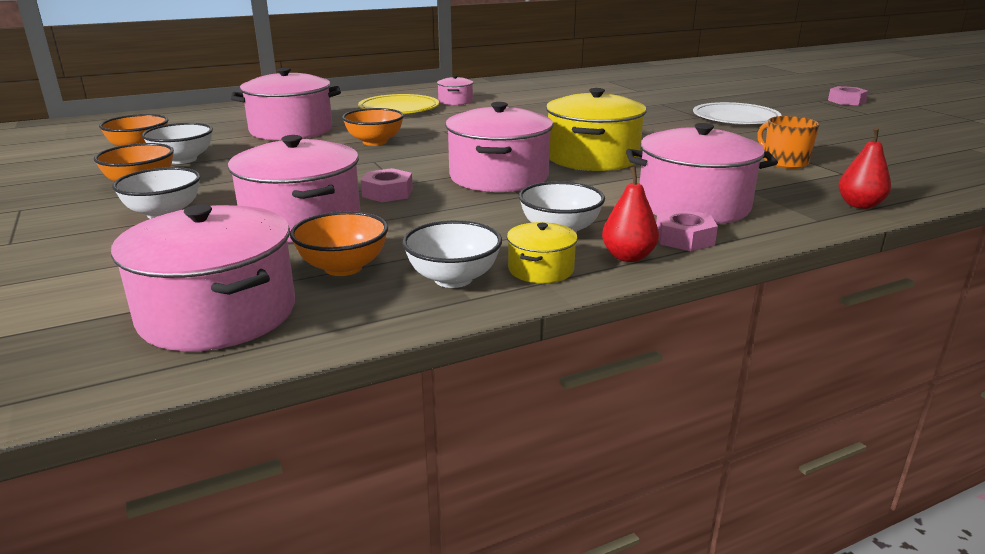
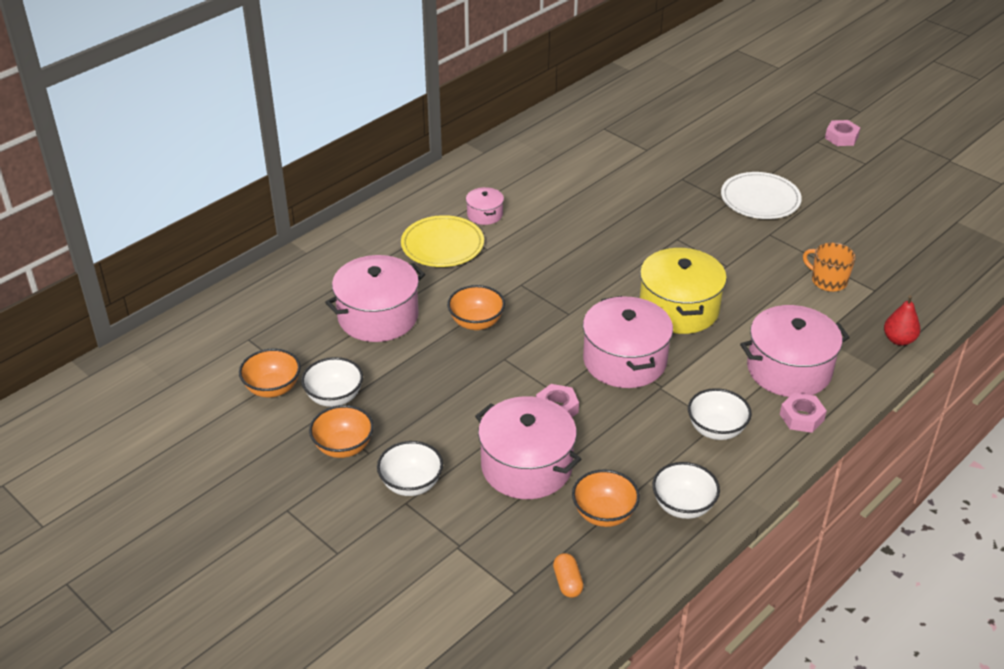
camera: 20 degrees left, 15 degrees up
pink pot [111,204,295,351] -> orange capsule [553,553,584,598]
yellow pot [507,222,578,283] -> none
red pear [602,166,659,262] -> none

